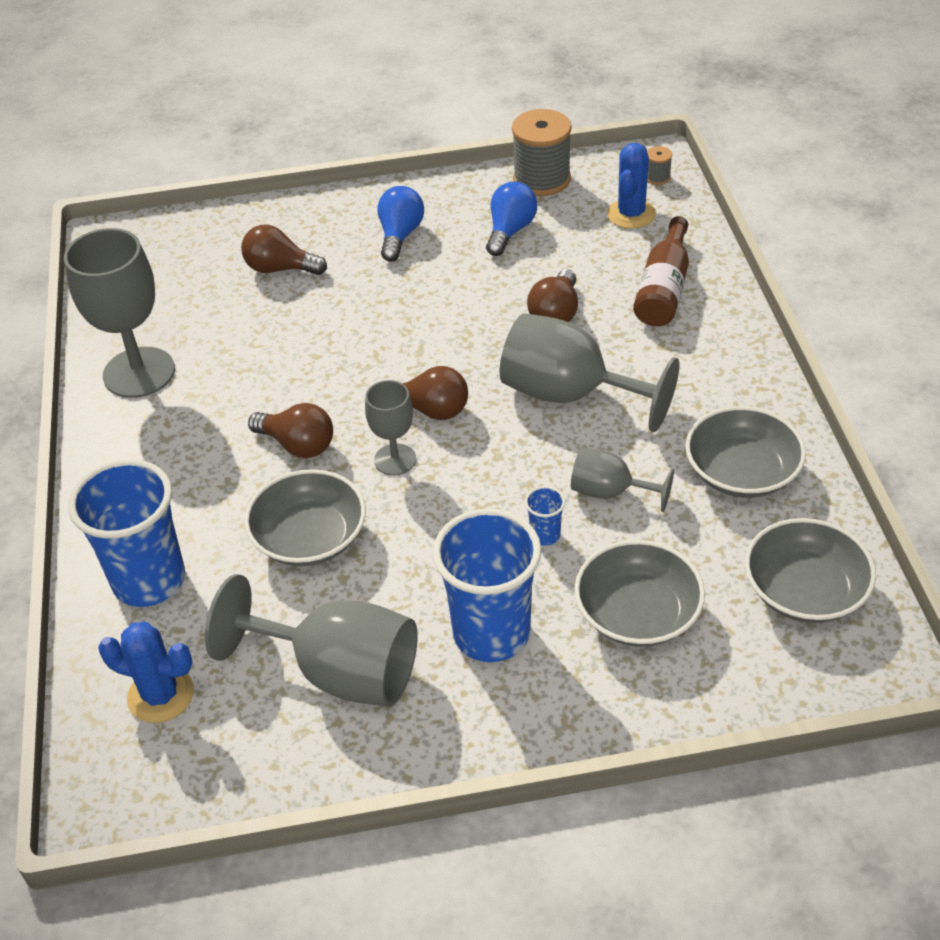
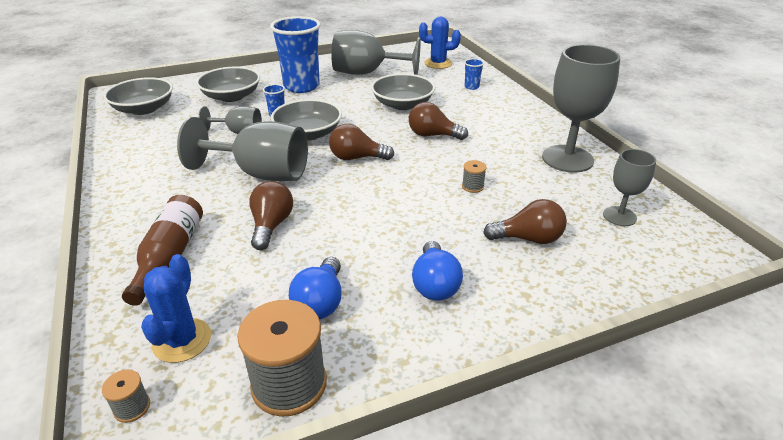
camera: 165 degrees right, 10 degrees down
blue cup [68,459,185,607] -> blue cup [464,58,484,90], size x0.42
grey goblet [365,380,416,476] -> grey goblet moved to [603,149,656,226]
grey bowl [685,406,806,498] -> grey bowl moved to [271,99,342,141]
none -> grey spool [462,160,487,193]

